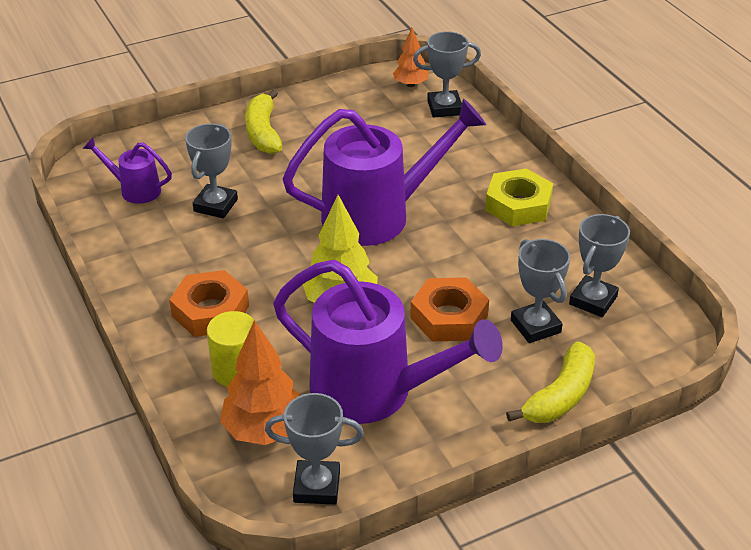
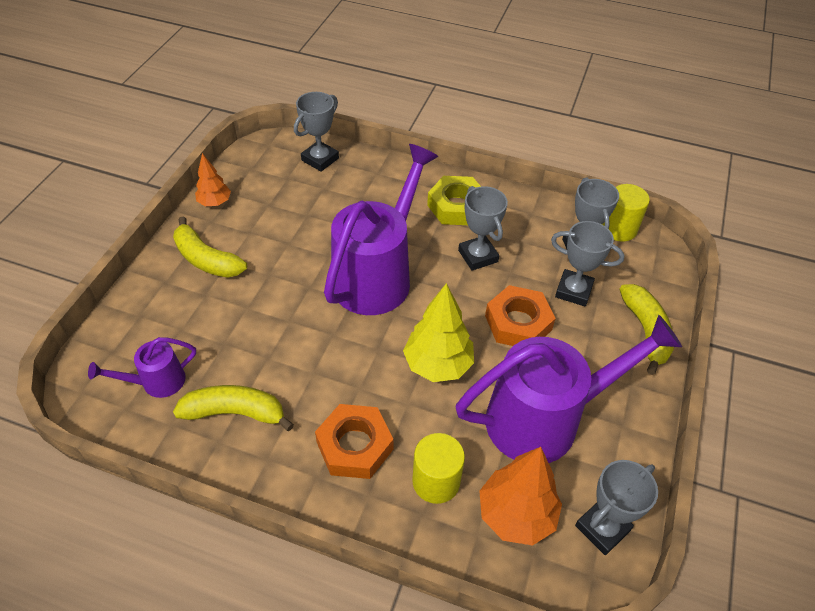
camera: 45 degrees left, 10 degrees up
grey trophy [185,124,238,218] -> grey trophy moved to [458,186,508,271]
orange tree [393,28,429,87] -> orange tree moved to [195,153,231,206]
none -> yellow banana [173,385,294,431]
none -> yellow cylinder [602,184,650,242]

